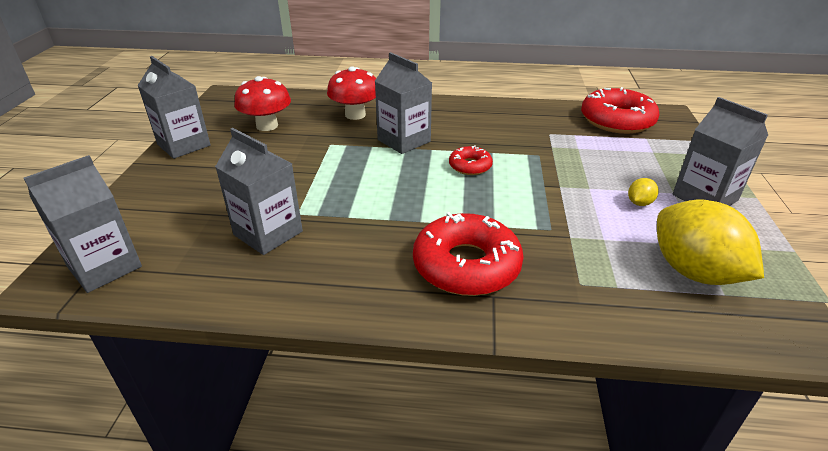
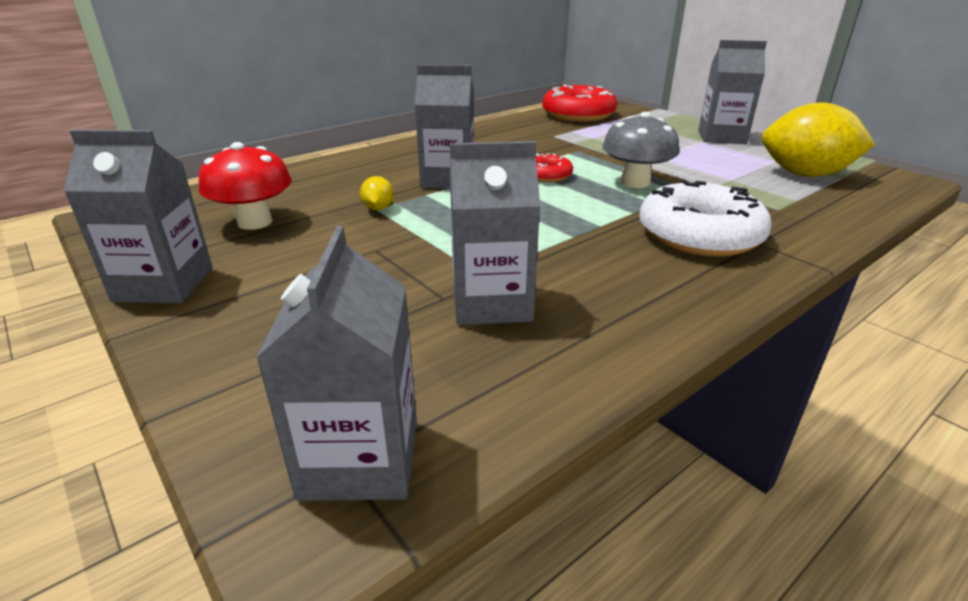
camera: 45 degrees left, 5 degrees down
red mushroom [327,66,376,120] -> none
red donut [413,212,524,296] -> white donut [640,180,771,257]
yellow lemon [628,178,659,206] -> yellow lemon moved to [360,176,393,210]
none -> grey mushroom [602,112,679,188]

